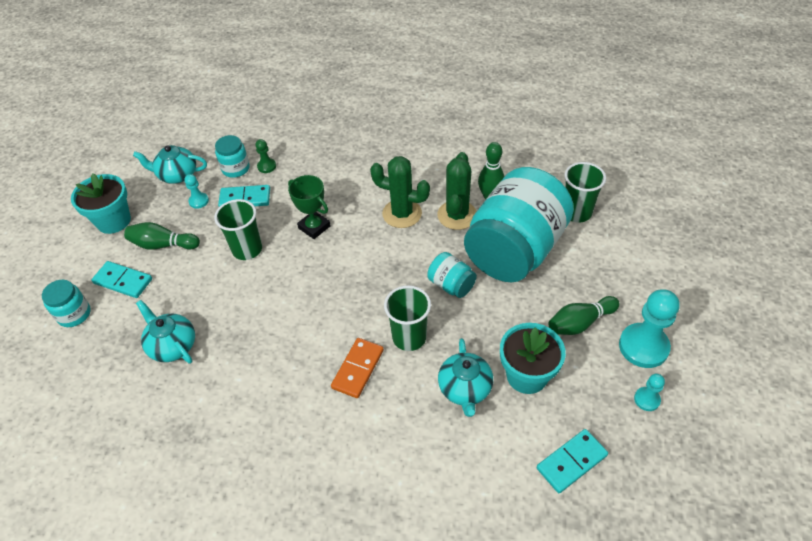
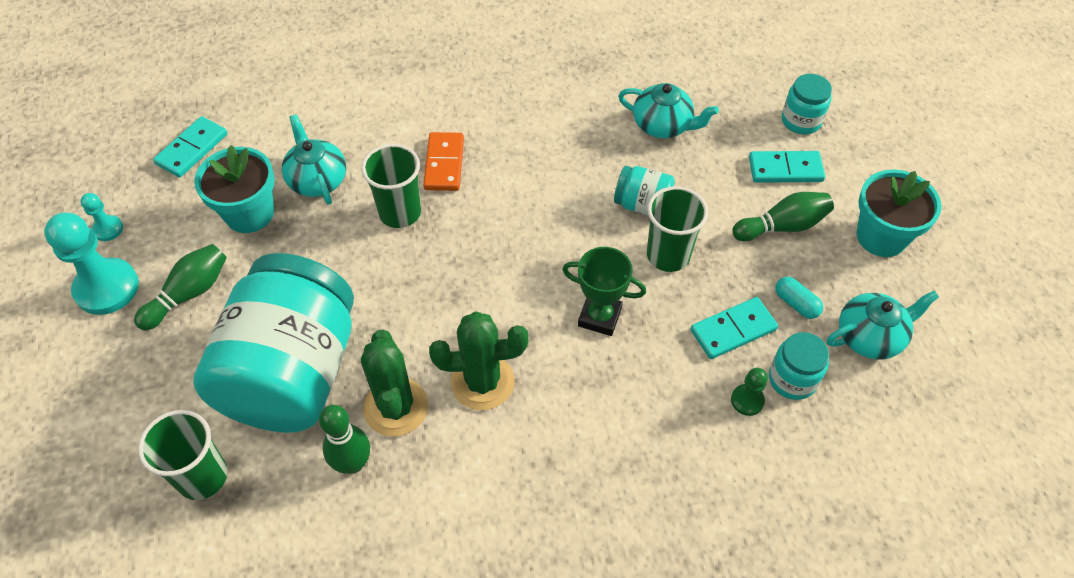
camera: 155 degrees right, 5 degrees up
turquoise pawn [184,174,209,209] -> turquoise capsule [775,277,823,319]
turquoise jar [427,252,477,298] -> turquoise jar moved to [614,166,675,216]

